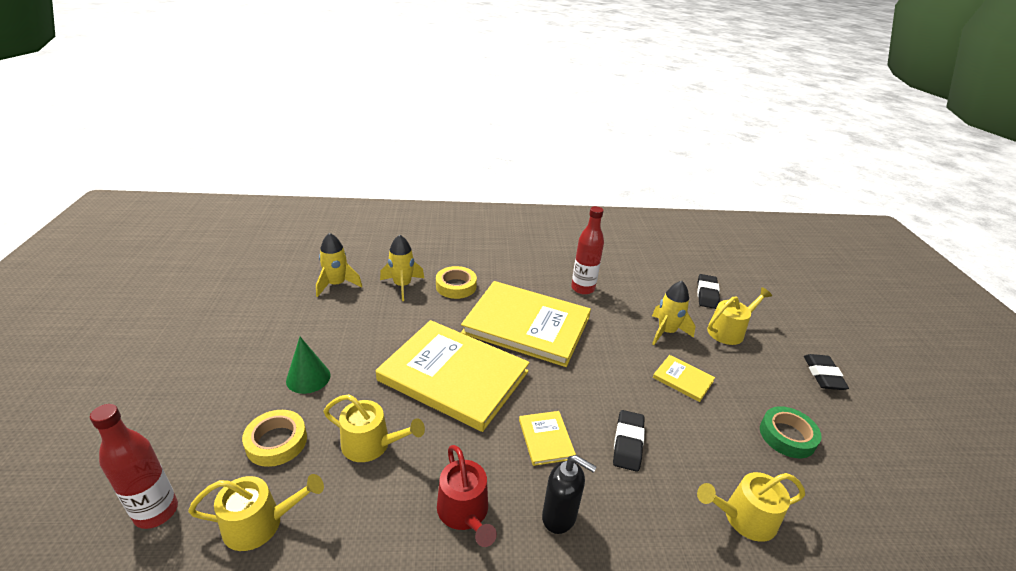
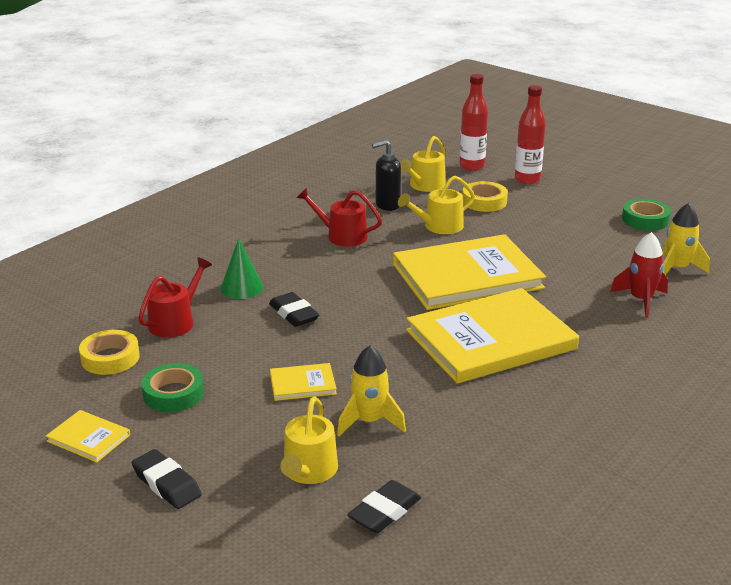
camera: 135 degrees right, 5 degrees down
green cone [286,337,330,394] -> green cone moved to [220,238,264,299]
yellow rocket [380,235,424,301] -> red rocket [610,232,668,318]
yellow tape [436,266,477,299] -> yellow tape moved to [79,330,140,375]
yellow book [519,411,576,466] -> yellow book moved to [46,410,130,463]
black soap dispenser [542,455,597,534] -> black soap dispenser moved to [372,140,401,211]
red bottle [571,206,604,295] -> red bottle moved to [515,85,546,184]
black eraser [697,274,720,309] -> black eraser turned 75 degrees clockwise [347,480,421,533]
yellow watering can [697,472,805,542] -> red watering can [138,257,212,338]
none -> green tape [622,199,671,231]

